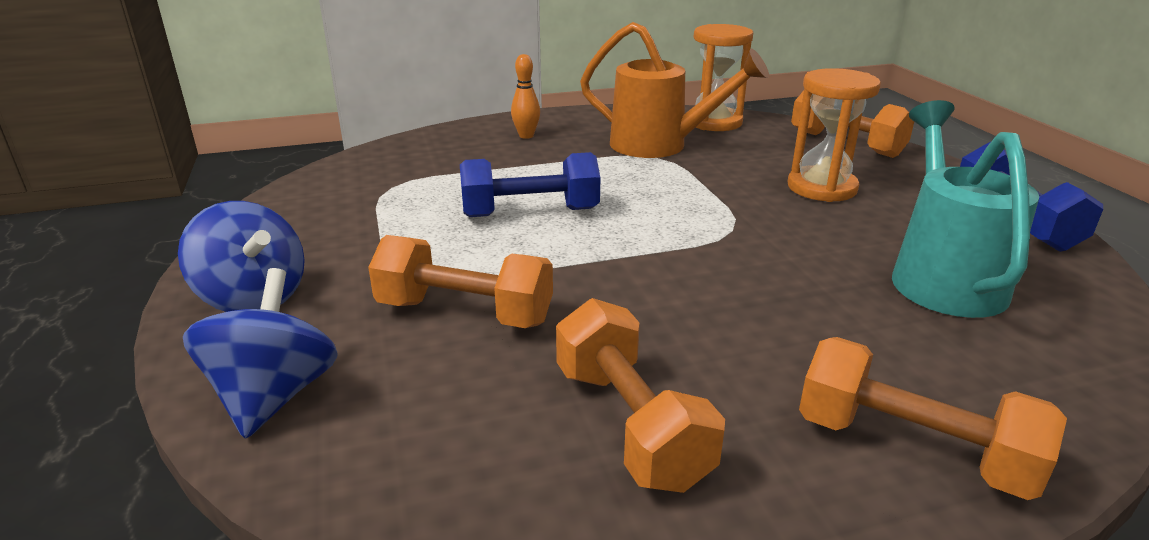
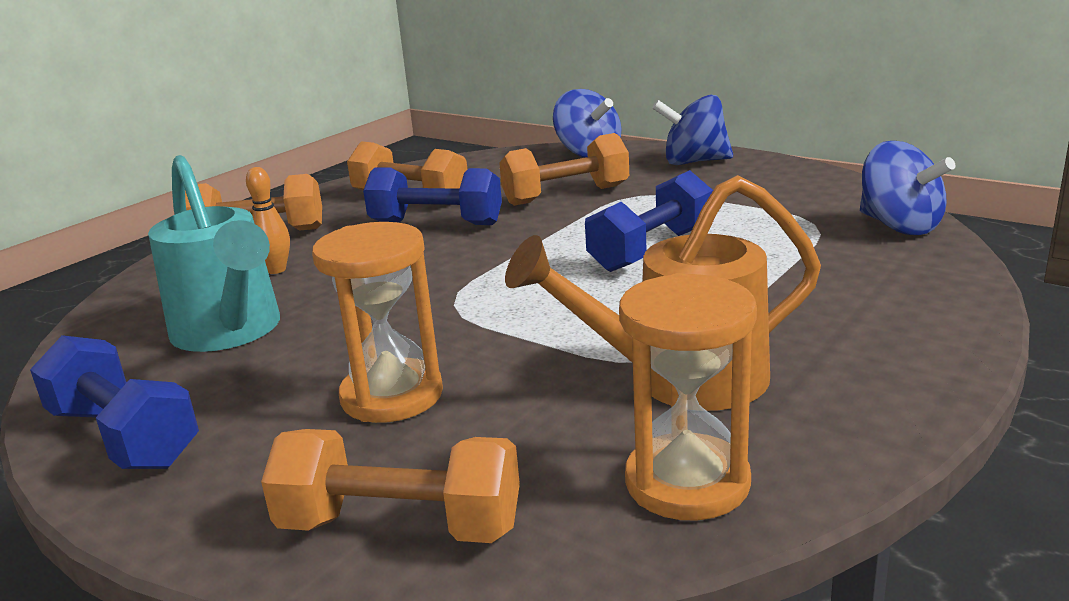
camera: 145 degrees right, 5 degrees down
orange bowling pin [511,54,540,139] -> orange bowling pin moved to [246,167,290,274]
none -> blue dumbbell [363,167,502,225]
none -> blue spinning top [860,141,956,235]

